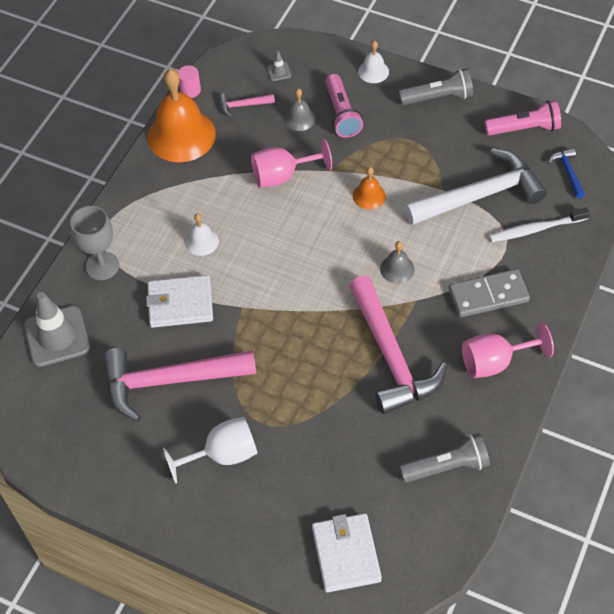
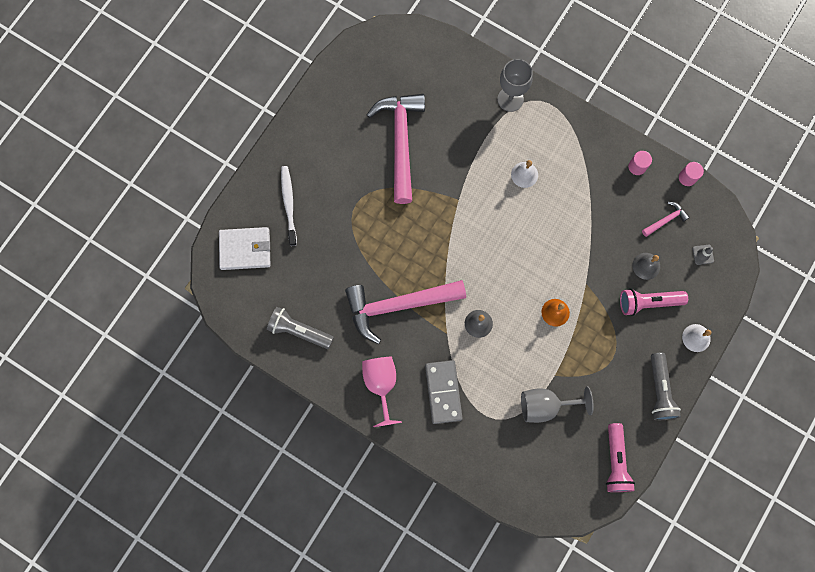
camera: 95 degrees right, 20 degrees up
grey traffic cone [24,292,90,367] -> none
white wallet [146,275,213,328] -> none
orange bell [147,69,216,162] -> pink cylinder [628,151,652,175]
white goblet [163,417,258,483] -> none
pink hammer [219,94,275,118] -> pink hammer turned 60 degrees clockwise [642,202,690,237]
pink goblet [251,139,332,187] -> none
grey flashlight [399,433,490,483] -> grey flashlight turned 120 degrees clockwise [267,307,334,349]
white hammer [404,148,547,225] -> grey goblet [521,386,594,423]
white toothbrush [489,207,590,242] -> white toothbrush moved to [281,166,297,246]
blue hammer [548,148,585,198] -> none

